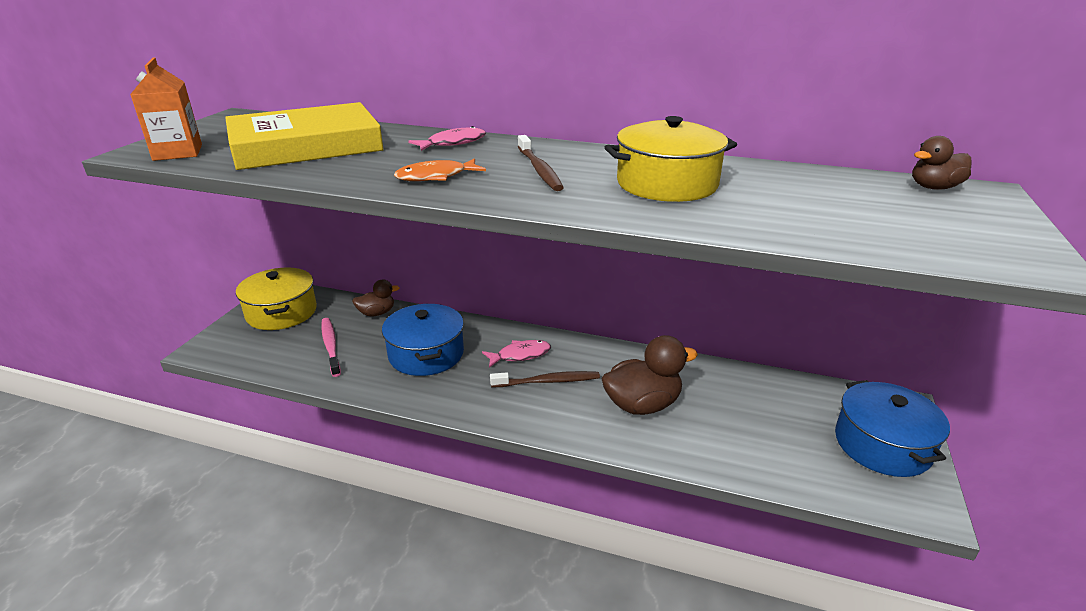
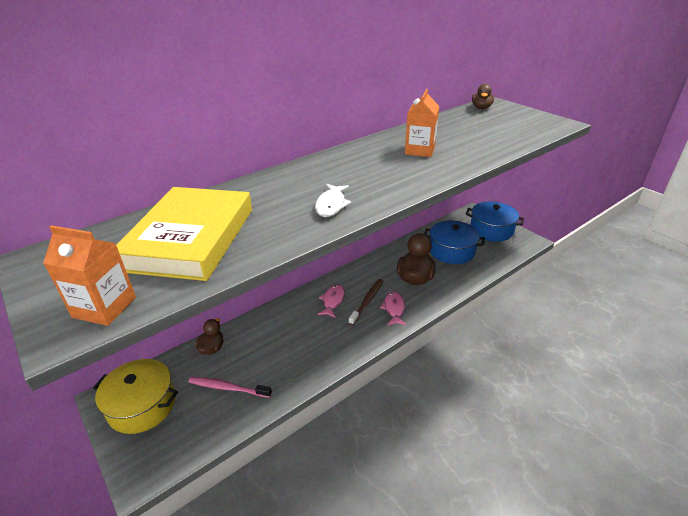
camera: 55 degrees left, 5 degrees up
blue pot [382,303,464,376] -> blue pot moved to [424,220,485,264]
orange fish [394,158,486,181] -> white fish [315,184,351,217]
pink fish [408,126,486,151] -> pink fish moved to [380,291,406,325]
brown toothbrush [518,135,564,191] -> none
yellow pot [604,116,737,202] -> orange carton [405,89,439,157]

